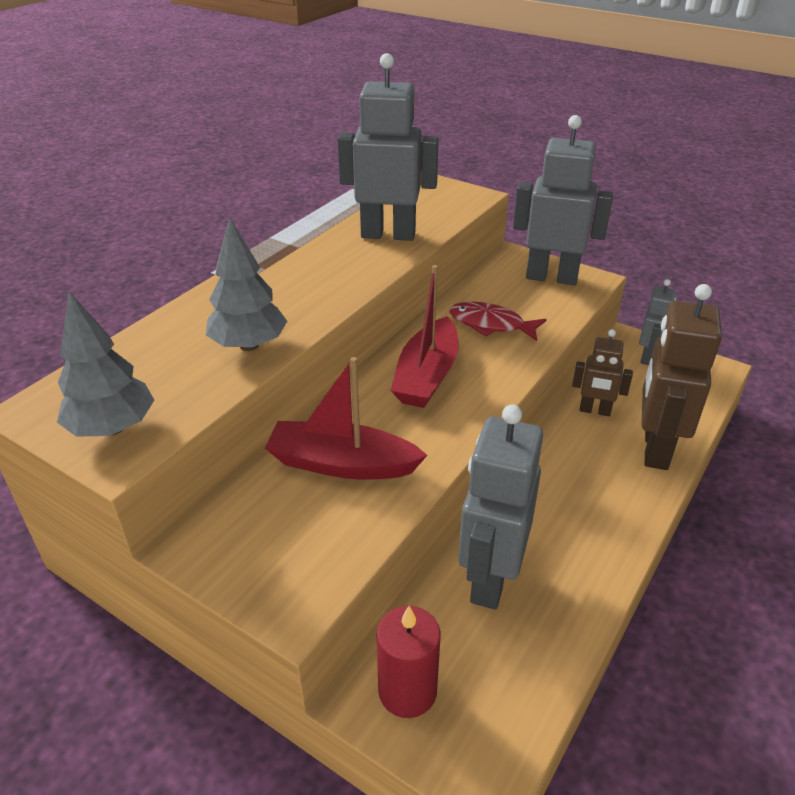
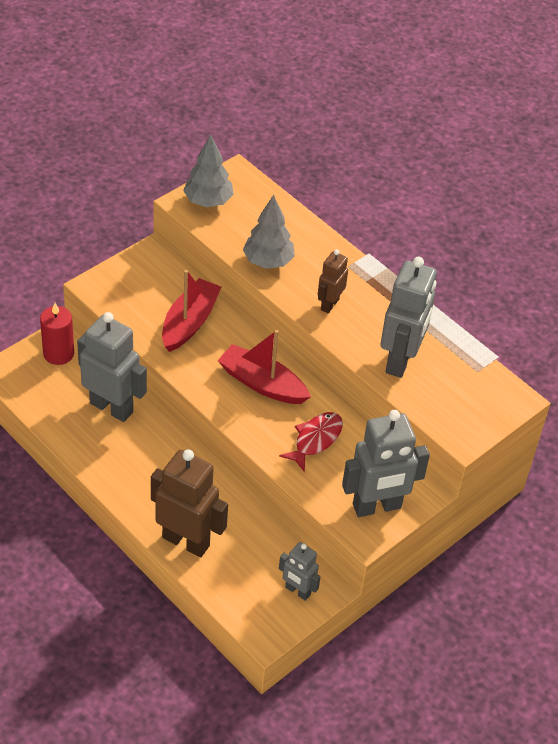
camera: 100 degrees right, 10 degrees up
grey robot [513,115,613,285] -> grey robot turned 45 degrees clockwise [342,410,430,517]
brown robot [572,329,633,416] -> brown robot moved to [318,250,348,313]

